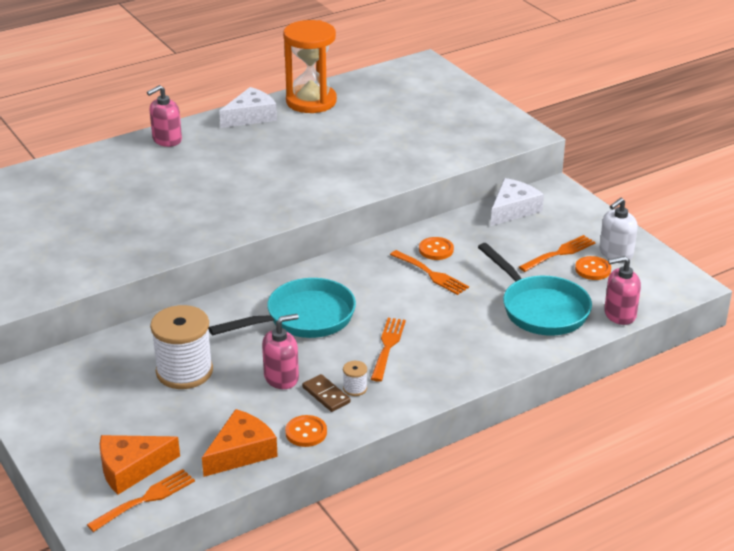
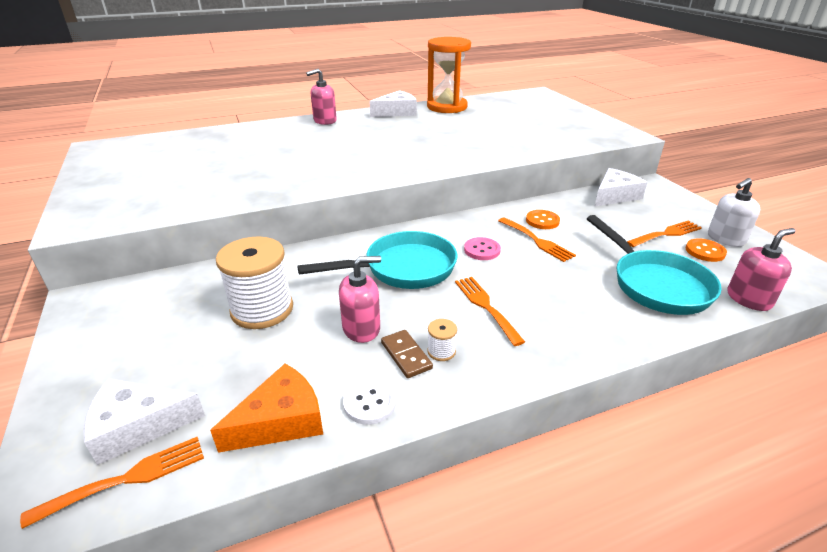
camera: 10 degrees right, 0 degrees up
orange cheese [100,435,180,495] -> white cheese [83,378,205,465]
orange button [285,415,327,447] -> white button [343,379,396,425]
orange fork [371,318,406,382] -> orange fork turned 45 degrees counterclockwise [455,277,525,346]
pink soap dispenser [604,256,641,325] -> pink soap dispenser turned 150 degrees clockwise [727,228,796,311]
none -> pink button [464,237,501,260]

